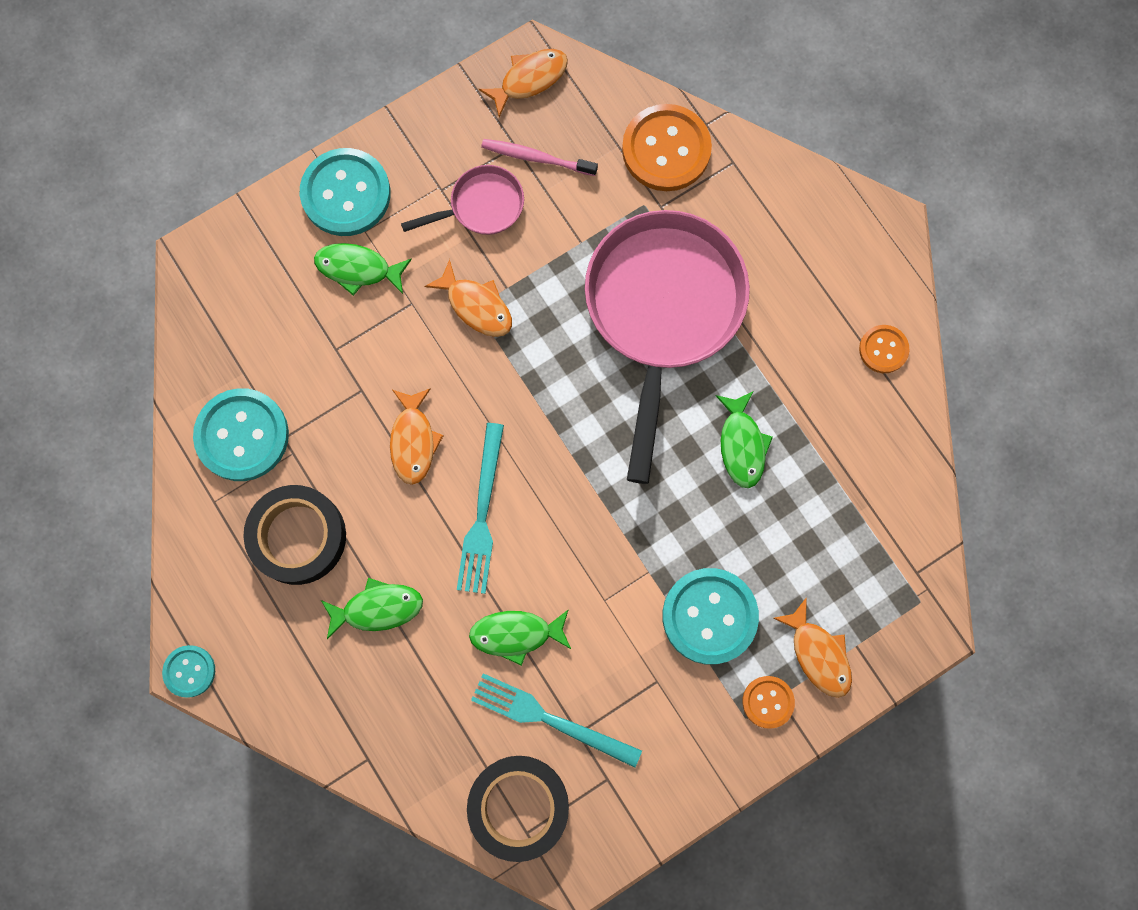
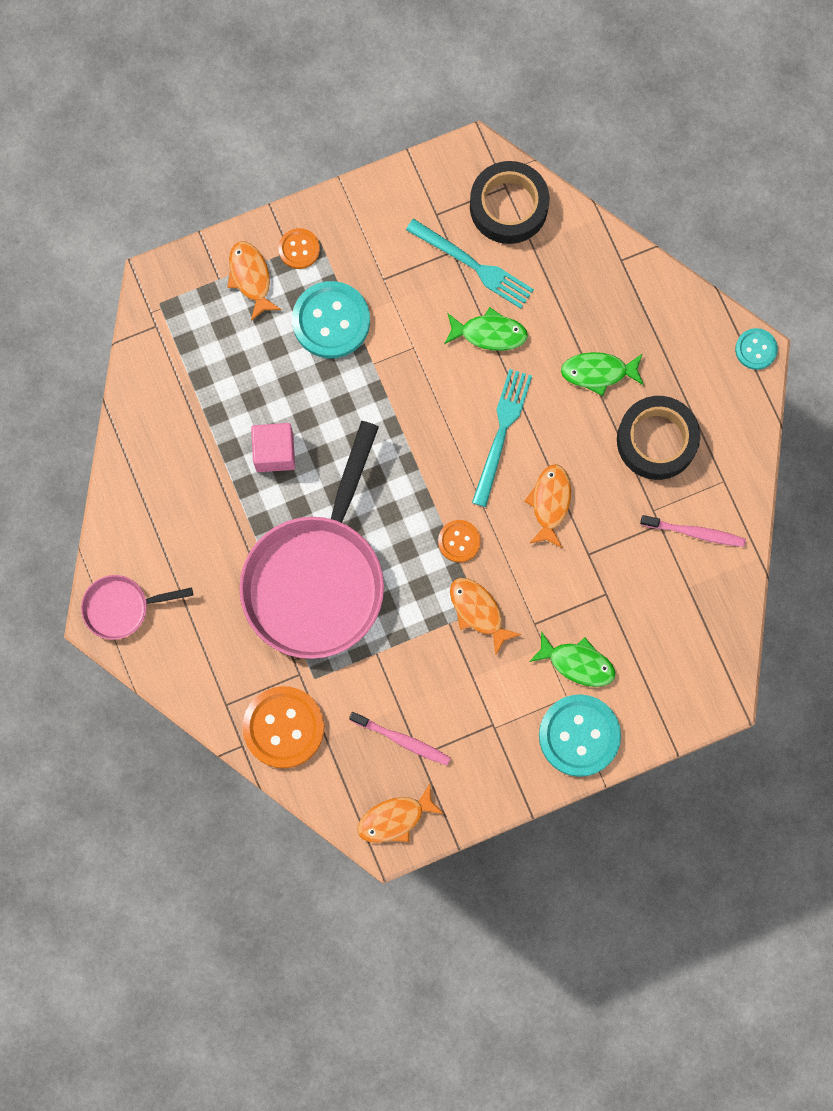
camera: 170 degrees left, 0 degrees up
turquoise button [193,388,289,481] -> pink toothbrush [640,515,746,547]
pink pan [401,165,524,235] -> pink pan moved to [81,575,193,640]
green fish [715,391,773,488] -> pink cube [251,423,295,472]
orange button [859,325,910,373] -> orange button moved to [438,520,481,563]

